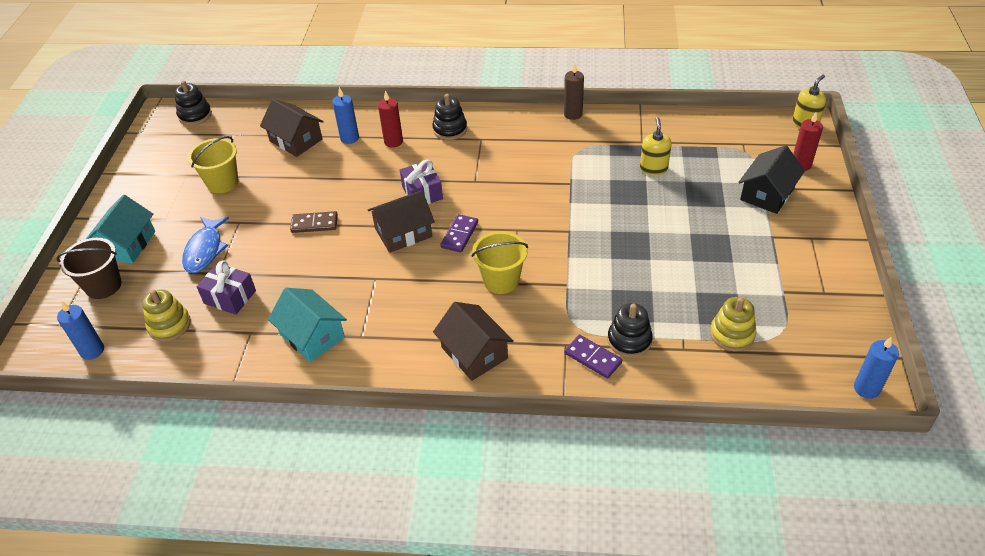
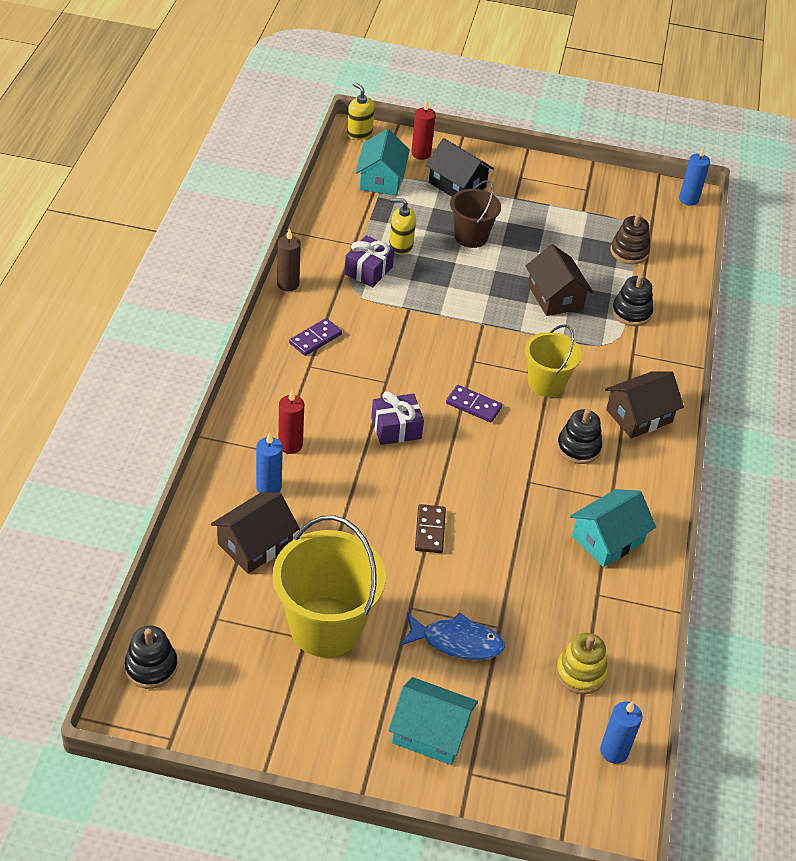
camera: 90 degrees left, 0 degrees up
brown bucket [56,238,122,299] -> brown bucket moved to [450,180,501,248]
yellow bucket [188,136,238,193] -> yellow bucket [273,515,386,657], size x1.66
purple gift [197,260,256,315] -> purple gift moved to [345,235,395,287]
brown house [368,190,435,253] -> brown house moved to [526,244,593,316]
black stacking toy [432,94,467,140] -> black stacking toy moved to [557,409,602,464]
purple domino [564,335,622,379] -> purple domino moved to [289,318,342,356]
yellow stacking toy [710,297,757,352] -> brown stacking toy [610,214,650,264]
none -> turquoise house [356,129,410,195]

